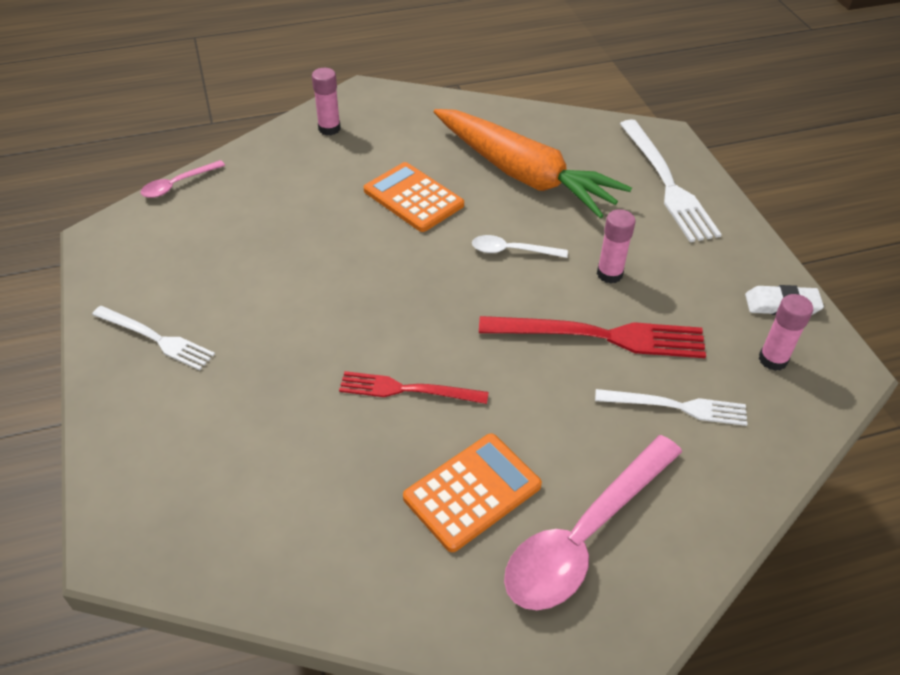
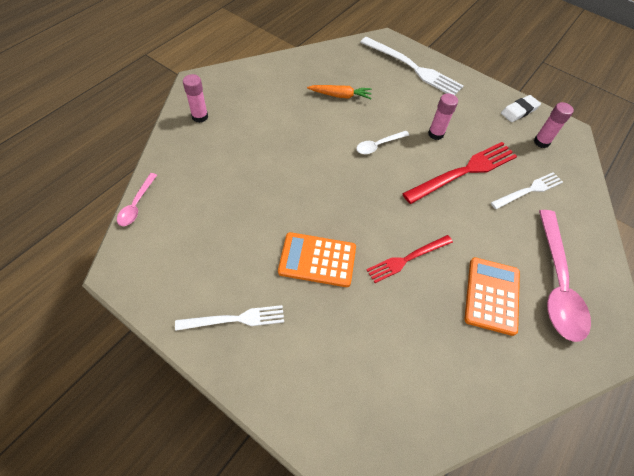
camera: 40 degrees left, 10 degrees up
orange calculator [364,162,464,232] -> orange calculator moved to [278,232,356,287]
orange carrot [434,109,632,218] -> orange carrot [307,85,372,99], size x0.44

